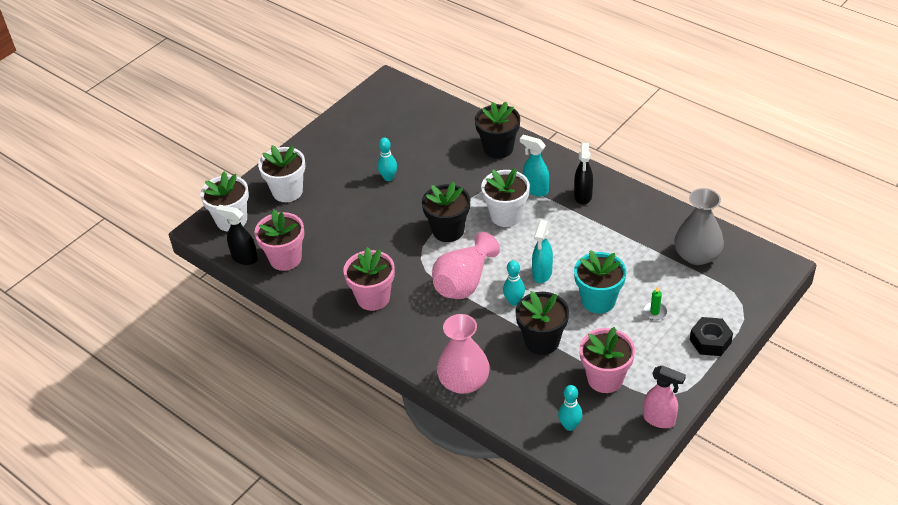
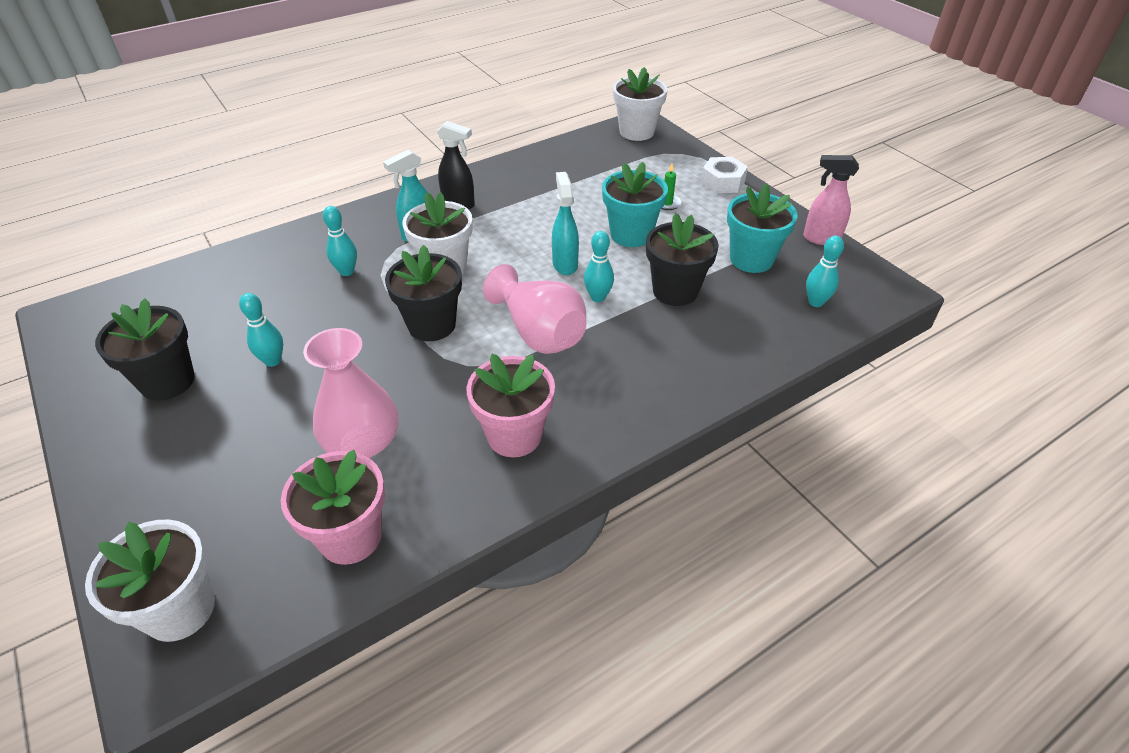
camera: 75 degrees left, 0 degrees up
black spray bottle [216,205,258,265] -> none
white flower pot [258,145,305,202] -> white flower pot moved to [613,67,668,141]
pink vase [437,314,490,394] -> pink vase moved to [303,328,398,458]
black flower pot [475,102,520,159] -> black flower pot moved to [95,298,195,401]
turquoise spray bottle [532,220,553,283] -> turquoise spray bottle turned 135 degrees counterclockwise [552,172,579,275]
pink flower pot [579,327,635,393] -> turquoise flower pot [727,184,797,273]
pink spray bottle [643,365,686,428] -> pink spray bottle turned 120 degrees counterclockwise [803,155,859,245]
grey vase [674,188,724,265] -> none
black nut [690,317,733,356] -> white nut [701,157,748,193]
none -> turquoise bowling pin [323,206,357,276]

